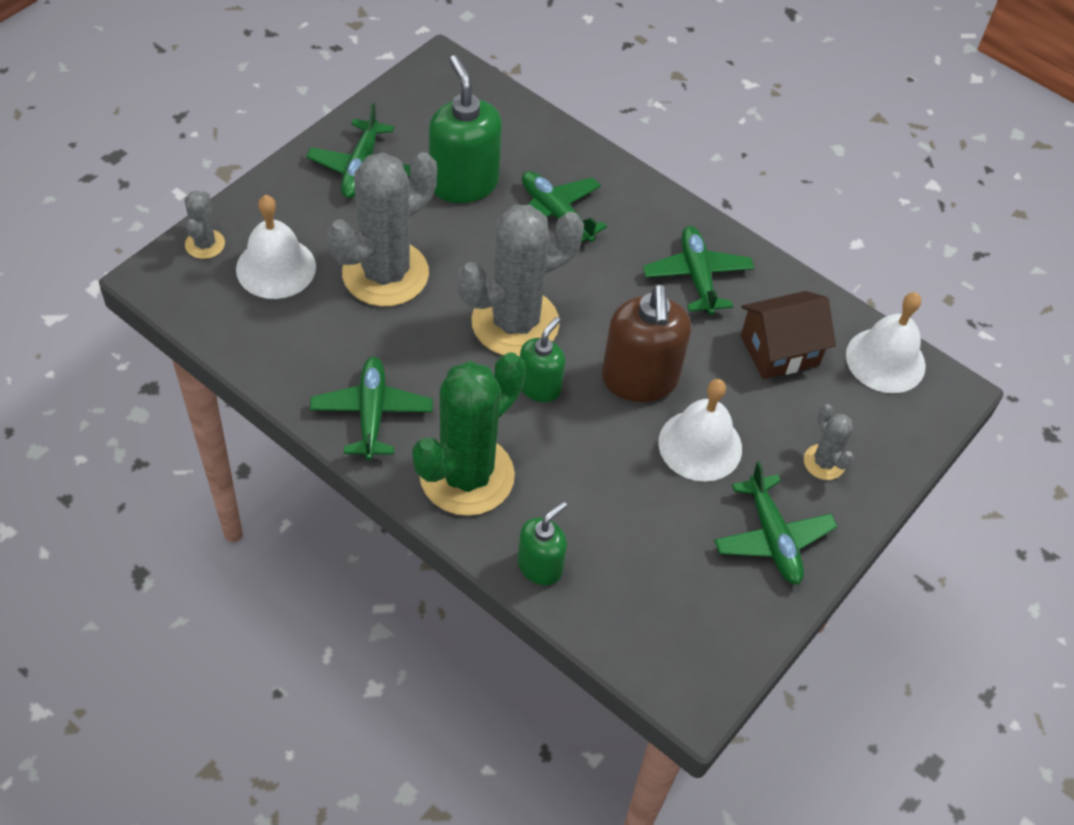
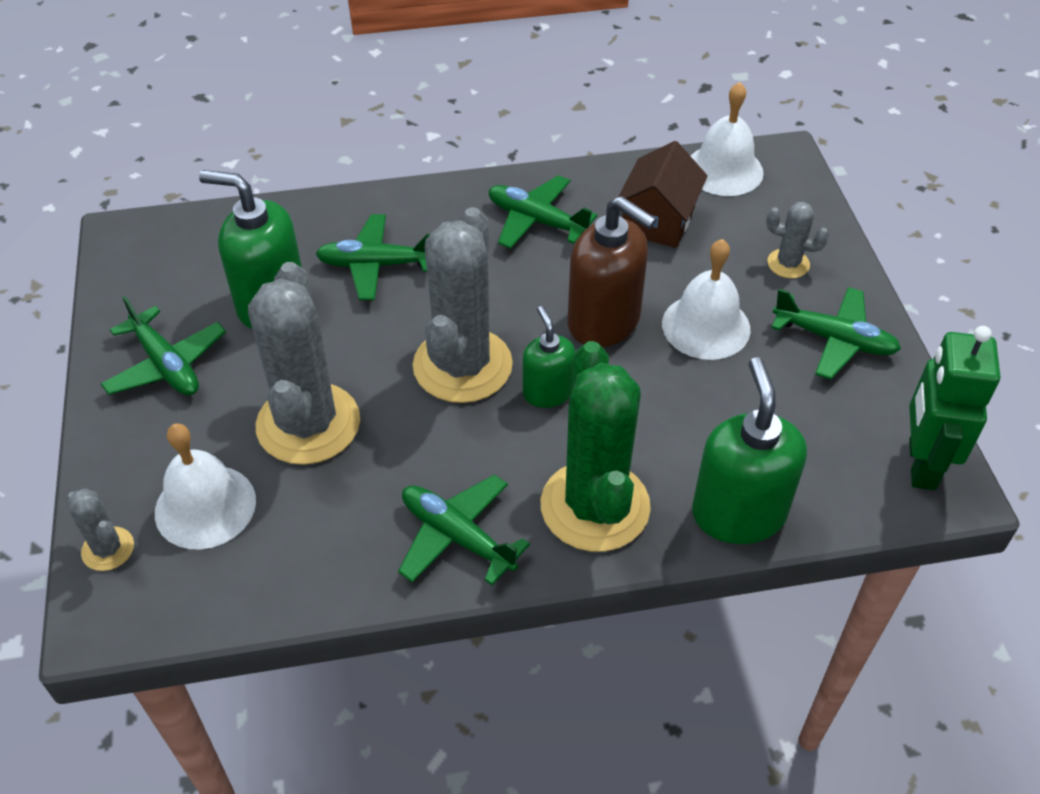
camera: 45 degrees left, 5 degrees down
green soap dispenser [517,502,567,585] -> green soap dispenser [692,357,807,544], size x1.70
none -> green robot [909,326,1000,490]

